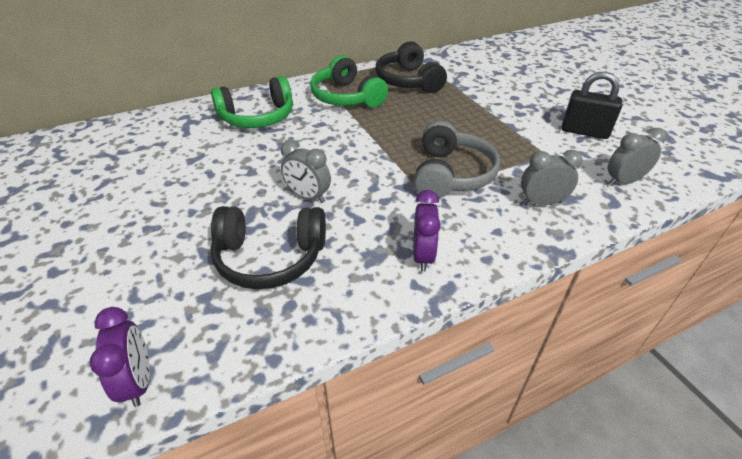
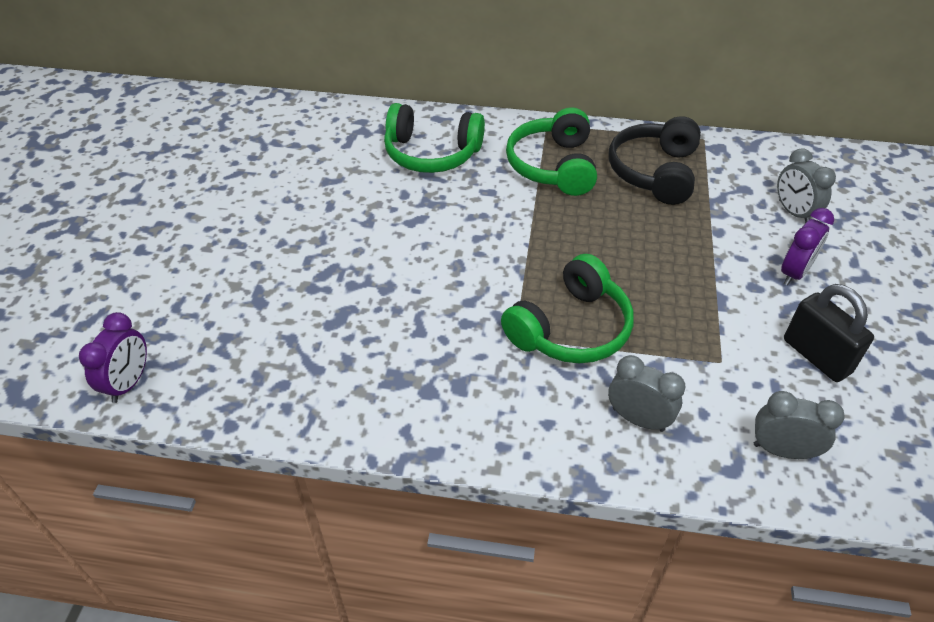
camera: 35 degrees right, 5 degrees up
black headphones [211,206,326,289] -> none
grey clock [281,140,331,203] -> grey clock moved to [777,148,836,223]
purple clock [413,190,441,272] -> purple clock moved to [781,208,834,285]
grey headphones [414,121,500,198] -> green headphones [501,254,634,363]

